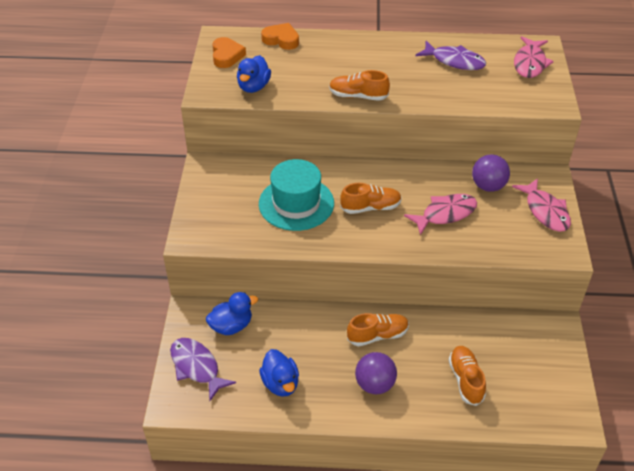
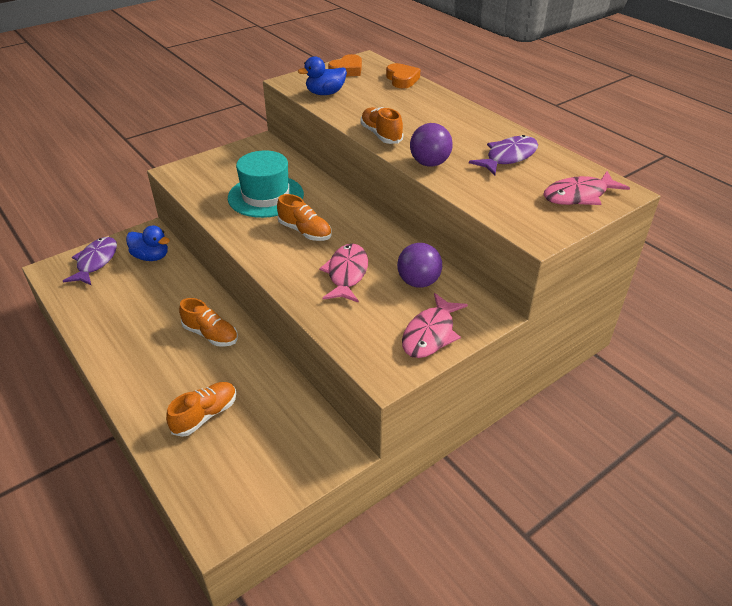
camera: 50 degrees right, 5 degrees down
blue duck [259,349,299,397] -> none
purple ball [355,352,397,394] -> purple ball moved to [410,123,453,167]
pink fish [404,194,477,235] -> pink fish turned 105 degrees counterclockwise [319,244,368,303]
purple fish [415,41,486,70] -> purple fish turned 120 degrees counterclockwise [469,135,538,175]

